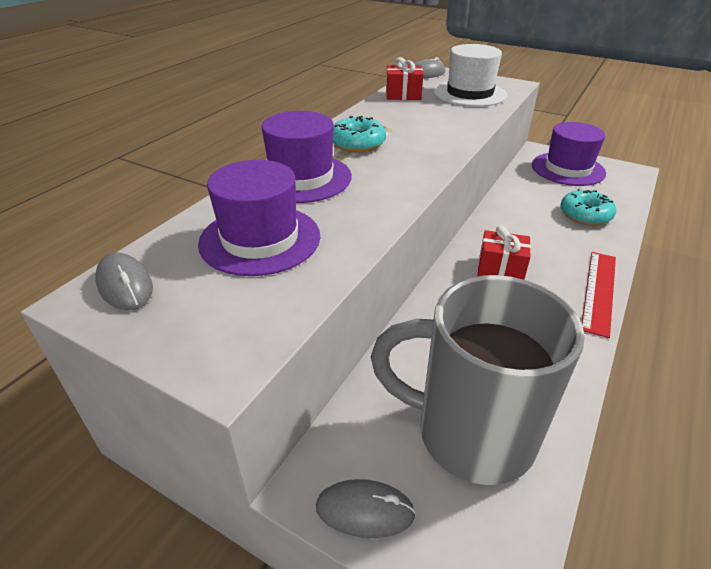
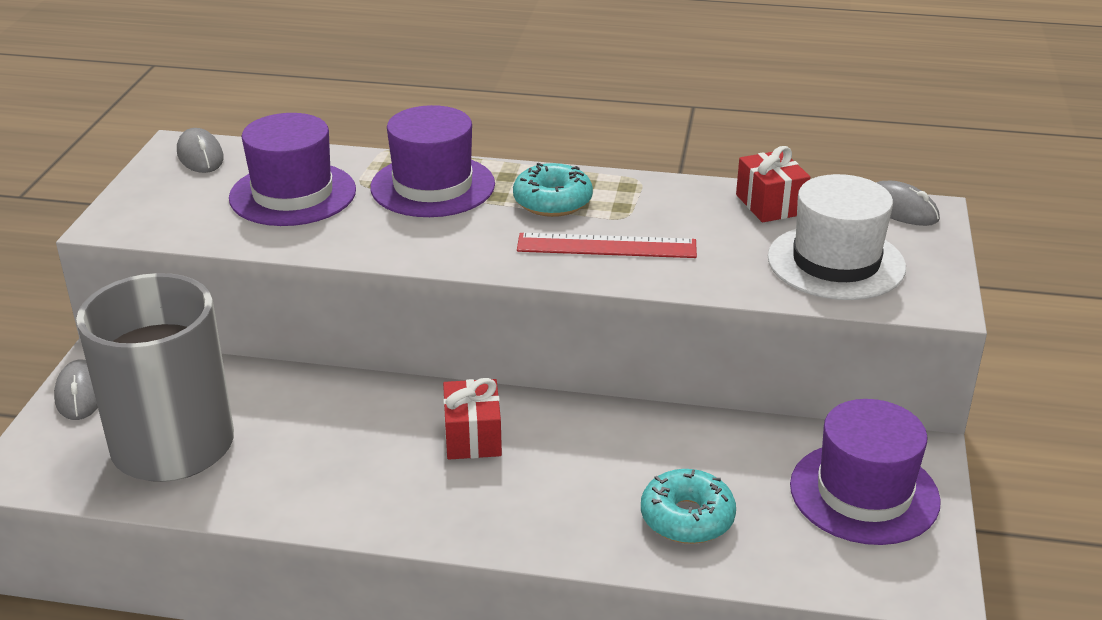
camera: 70 degrees right, 5 degrees down
grey mouse [95,253,153,310] -> grey mouse turned 60 degrees counterclockwise [177,128,224,173]
red ruler [582,252,616,338] -> red ruler moved to [517,233,697,258]

